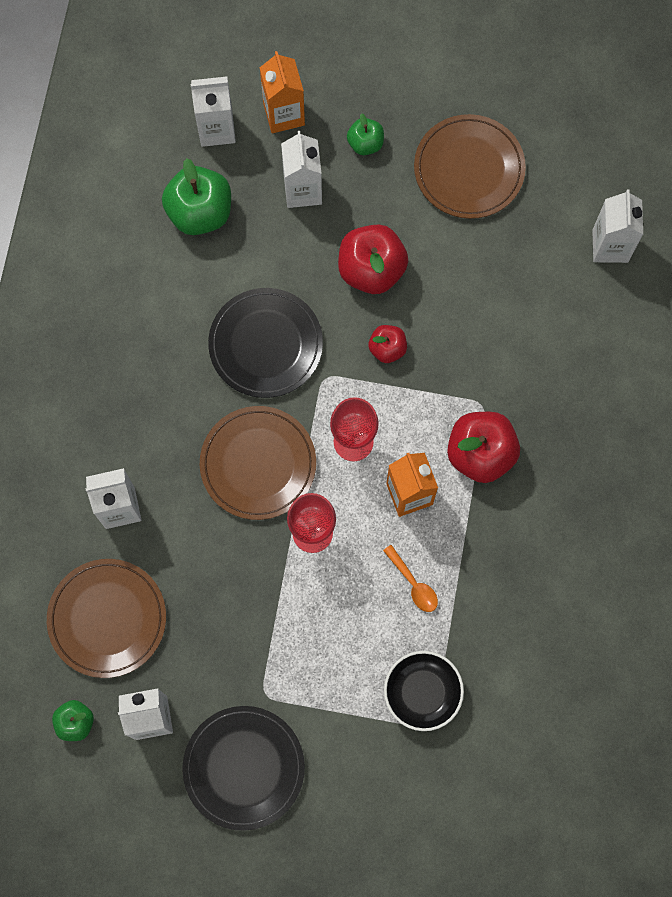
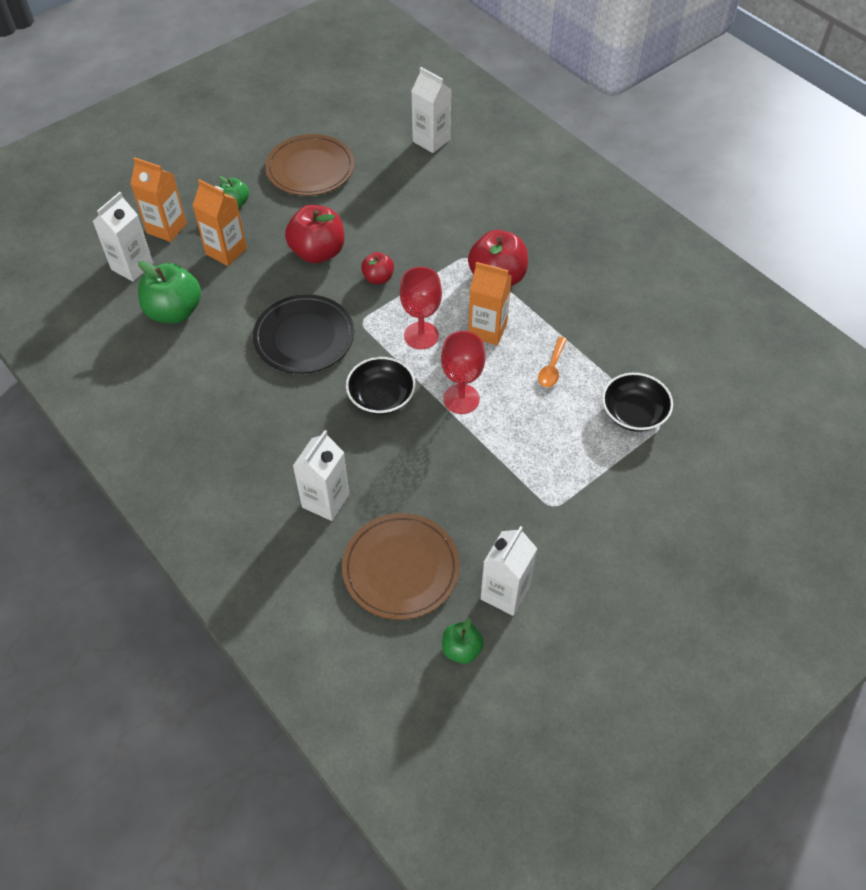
camera: 50 degrees left, 20 degrees down
black plate [182,706,305,831] -> none
brown plate [200,406,316,520] -> black bowl [346,357,416,415]
white carton [281,131,322,208] -> orange carton [192,179,247,266]
orange spoon [383,545,438,612] -> orange spoon turned 105 degrees clockwise [538,337,567,387]

